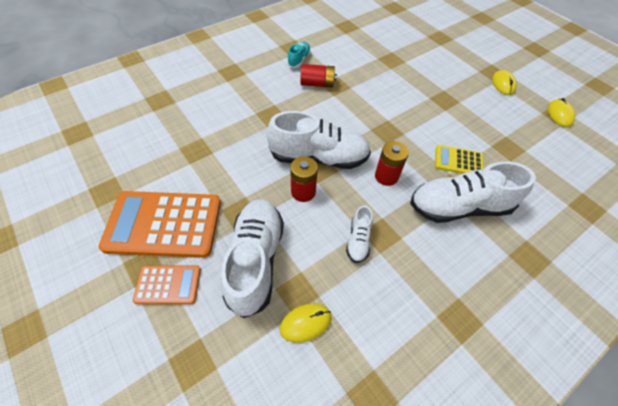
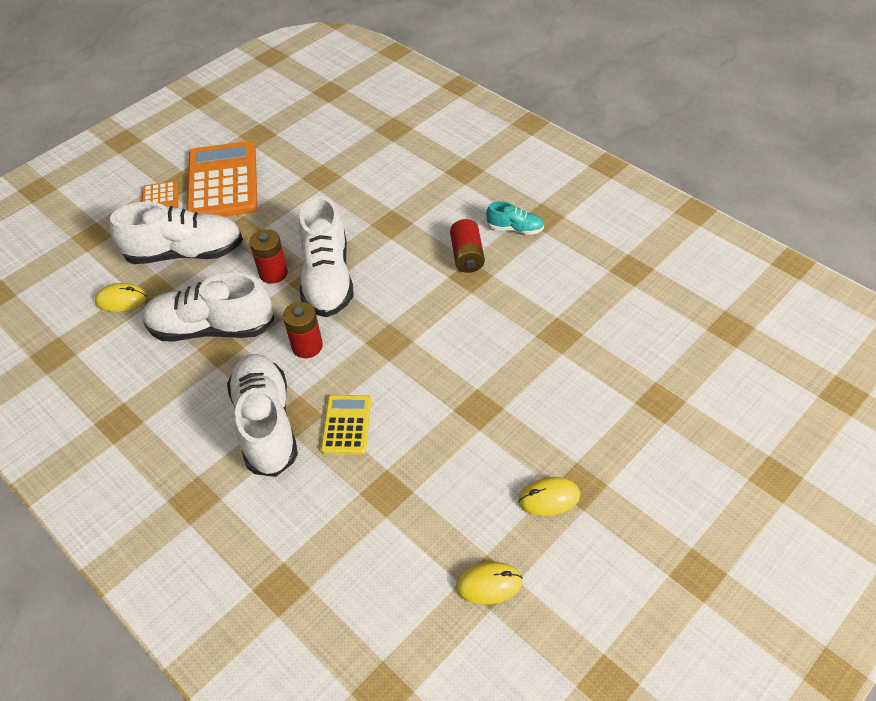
camera: 85 degrees right, 5 degrees down
yellow mouse [279,304,332,343] -> yellow mouse turned 60 degrees counterclockwise [95,283,147,312]
white shoe [346,206,373,263] -> white shoe [143,273,274,341], size x2.09

